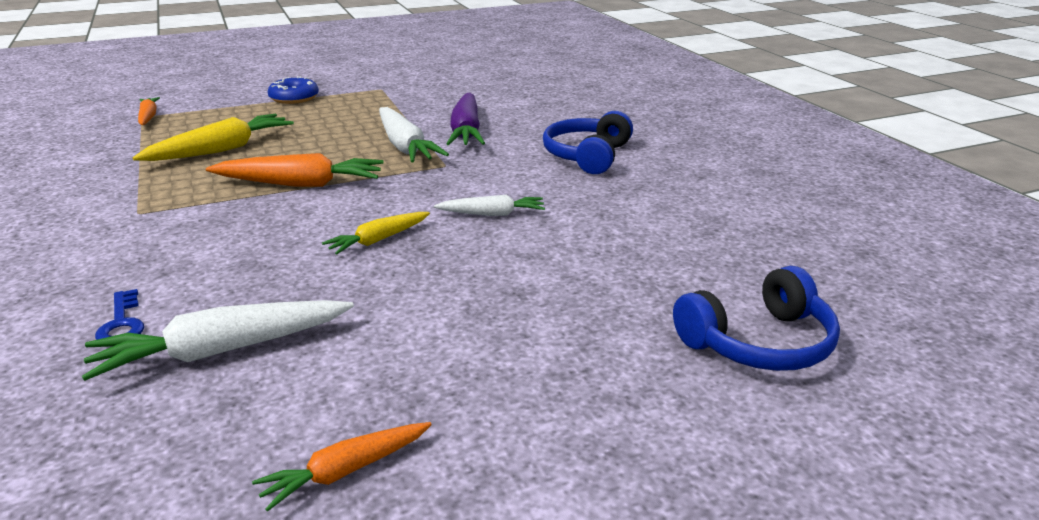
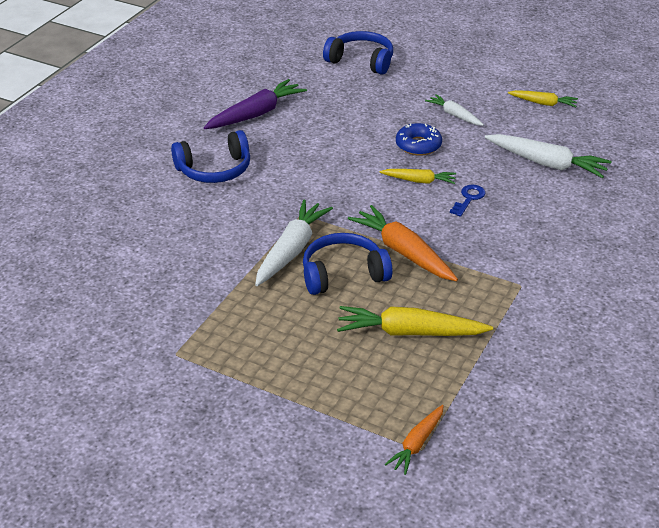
camera: 130 degrees left, 10 degrees up
blue key [95,289,144,340] -> blue key moved to [450,185,485,217]
orange carrot [252,422,432,512] -> yellow carrot [508,90,578,107]
blue donut [268,76,319,104] -> blue donut moved to [396,123,442,156]
white carrot [434,195,545,216] -> white carrot moved to [425,94,484,126]
purple carrot [446,93,485,145] -> purple carrot moved to [204,79,307,129]
none -> blue headphones [303,233,393,295]

